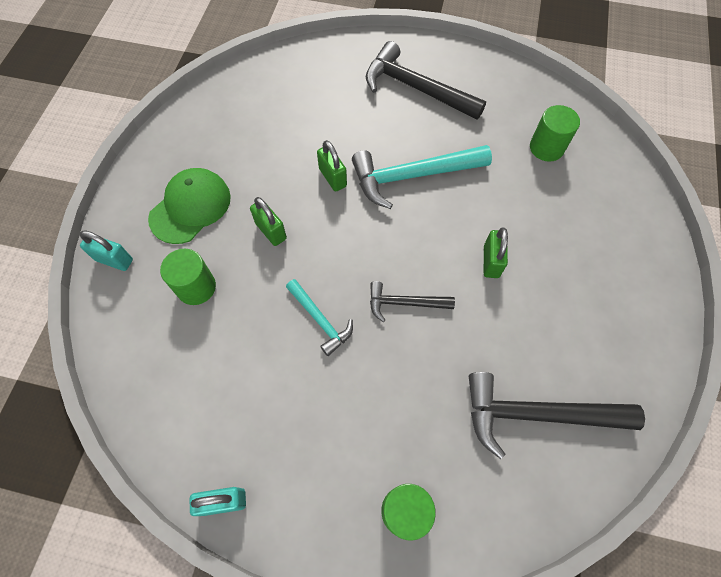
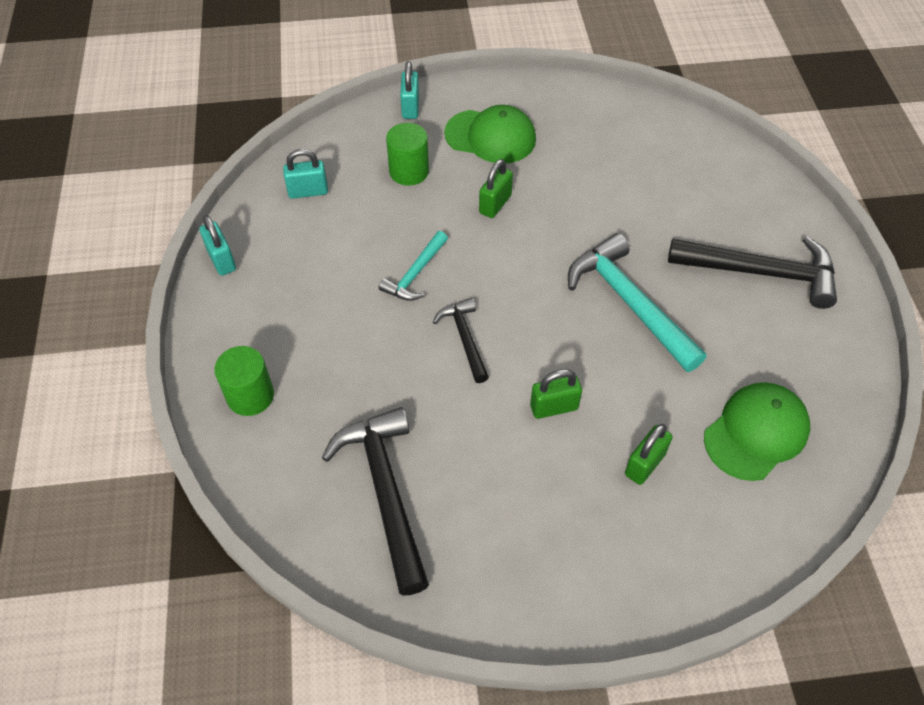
camera: 70 degrees right, 10 degrees down
green padlock [317,140,347,192] -> green padlock moved to [625,424,673,485]
black hammer [366,41,486,120] -> black hammer turned 90 degrees clockwise [668,236,837,309]
green cylinder [530,105,580,162] -> green cap [704,382,810,481]
none -> turquoise padlock [283,149,328,199]

